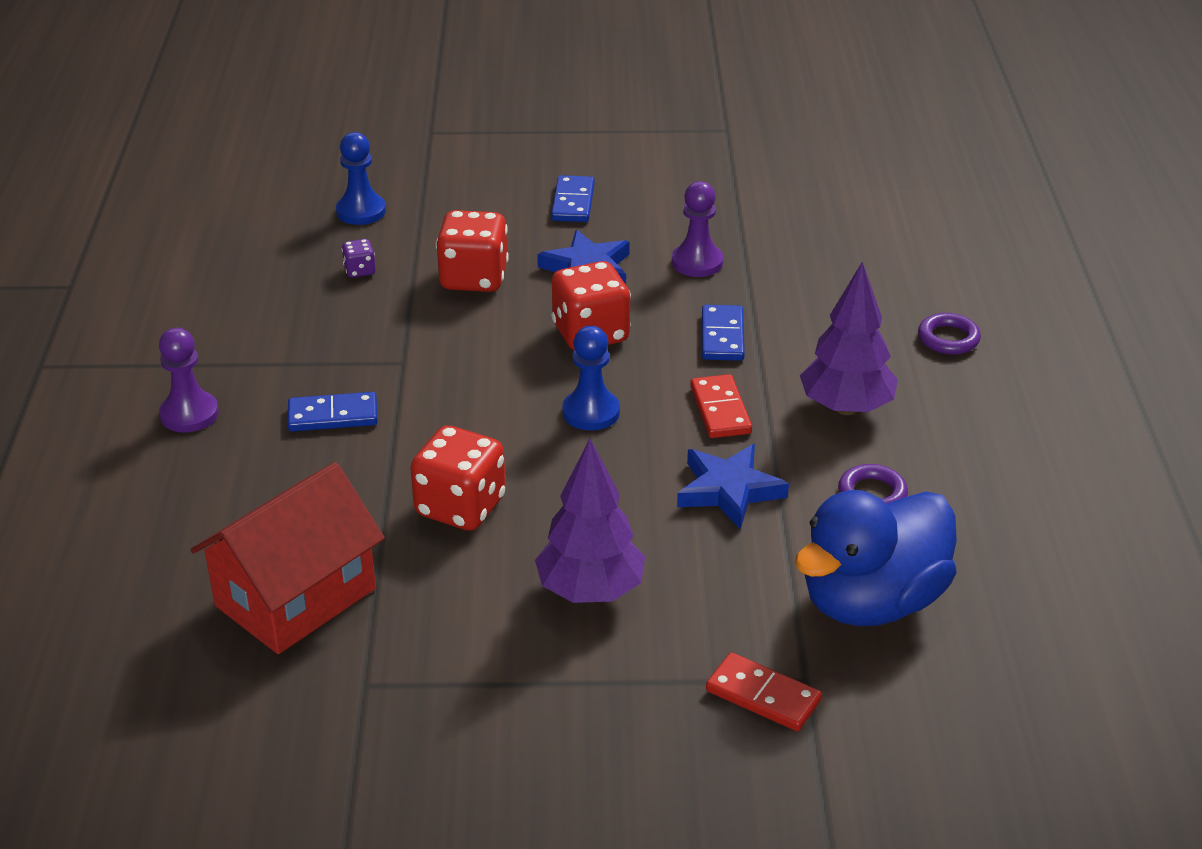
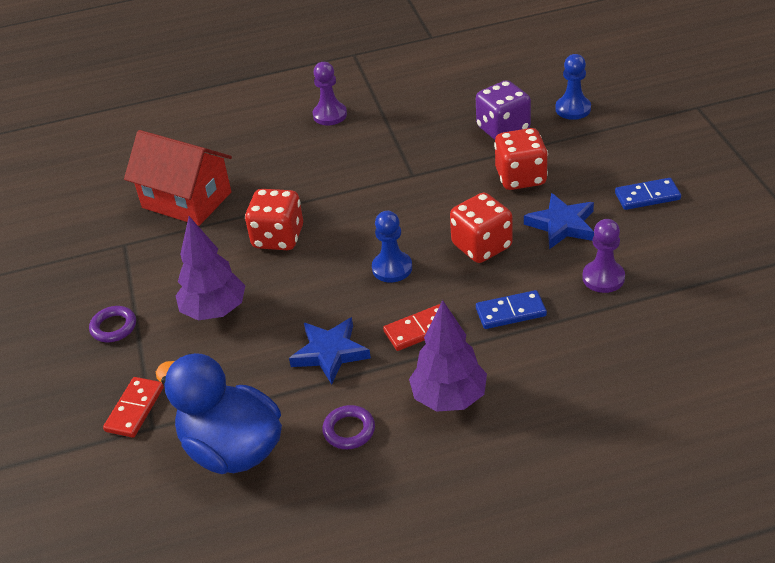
camera: 80 degrees right, 5 degrees up
blue domino [287,392,378,432] -> none
purple dice [342,239,376,278] -> purple dice [476,80,531,140], size x2.16
purple ring [918,313,981,355] -> purple ring moved to [89,306,136,342]

